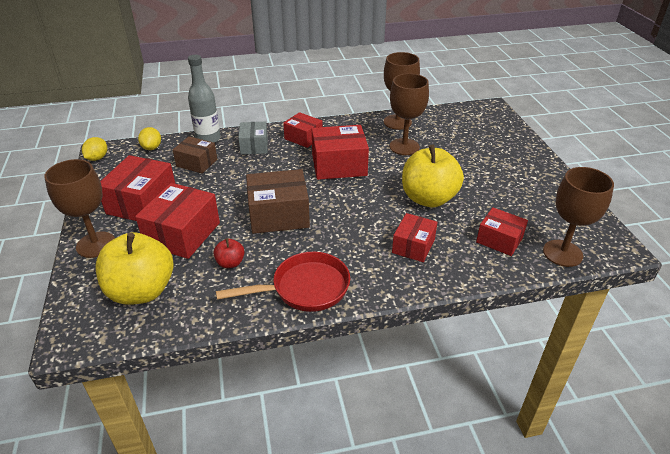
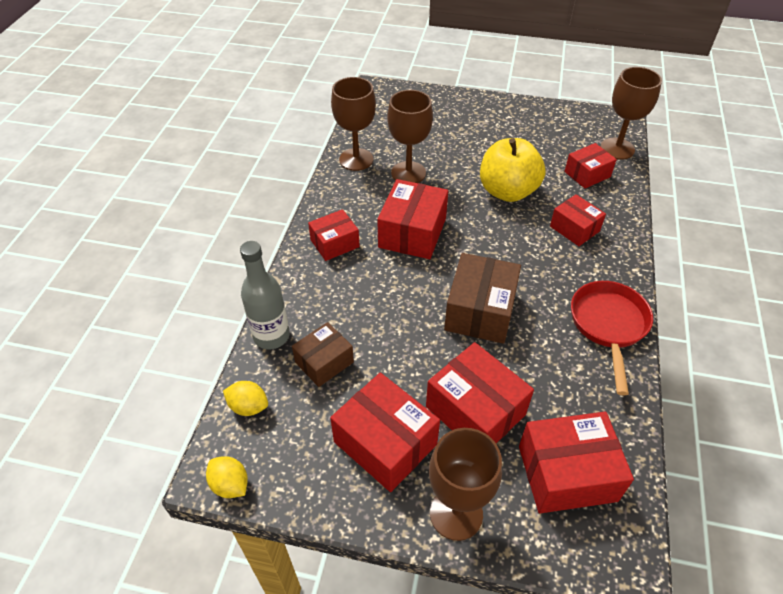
camera: 65 degrees left, 10 degrees up
yellow apple [95,232,174,305] -> red box [519,412,634,513]
red apple [213,238,245,268] -> none
grey box [238,122,268,155] -> none

